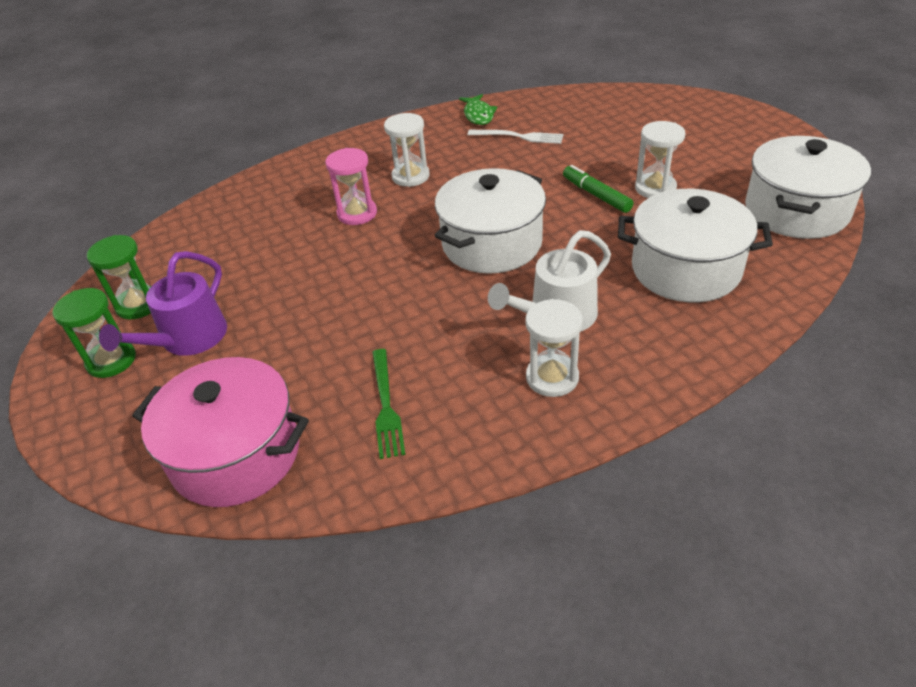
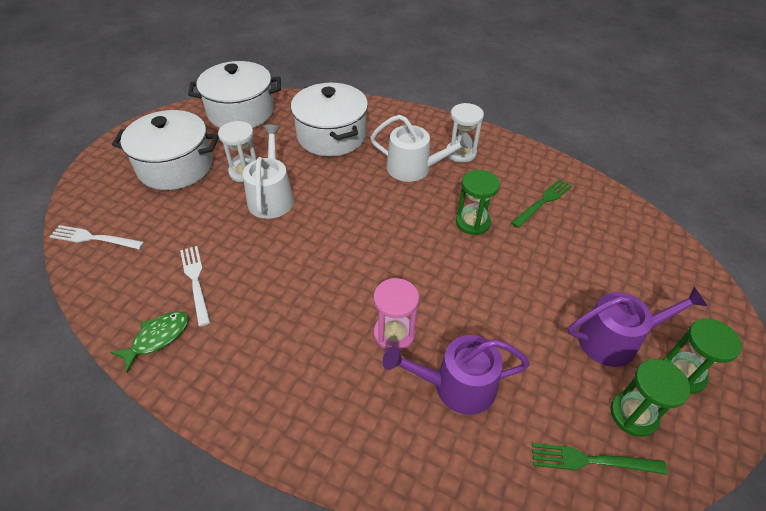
camera: 130 degrees left, 5 degrees up
pink pot [132,357,309,507] -> none
white hourglass [384,113,430,187] -> none
white pot [434,168,546,274] -> white pot moved to [112,110,219,190]
green marker [563,165,634,213] -> white watering can [243,125,294,219]
none -> white fork [50,225,144,249]
none -> purple watering can [383,335,530,415]
none -> green hourglass [456,170,500,235]
none -> green fork [532,443,668,475]

